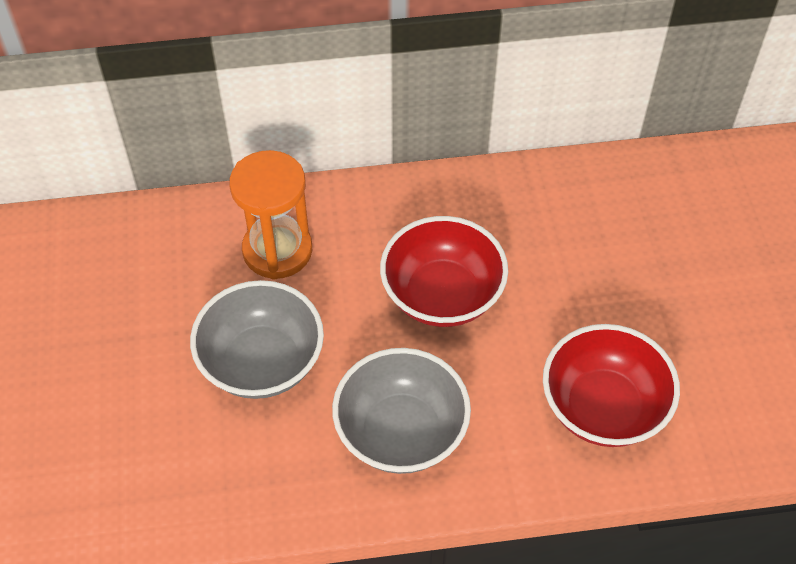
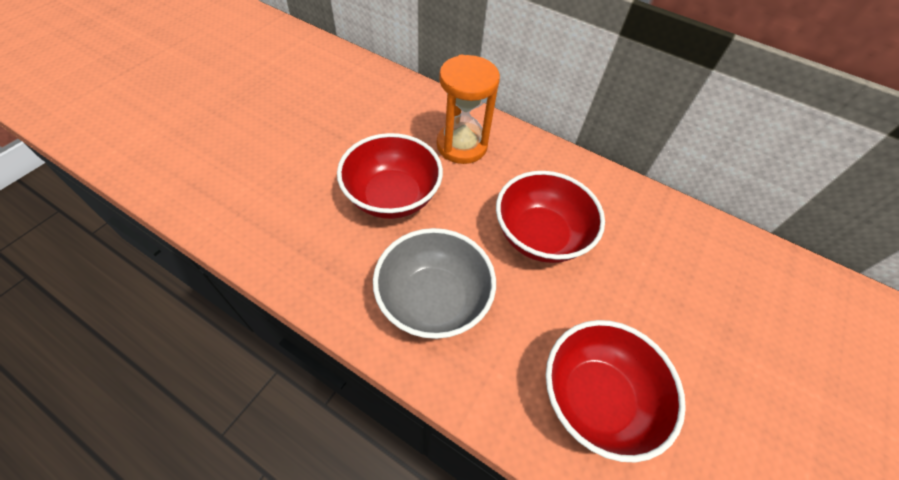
camera: 35 degrees right, 0 degrees up
grey bowl [190,280,324,399] -> red bowl [337,133,443,219]

